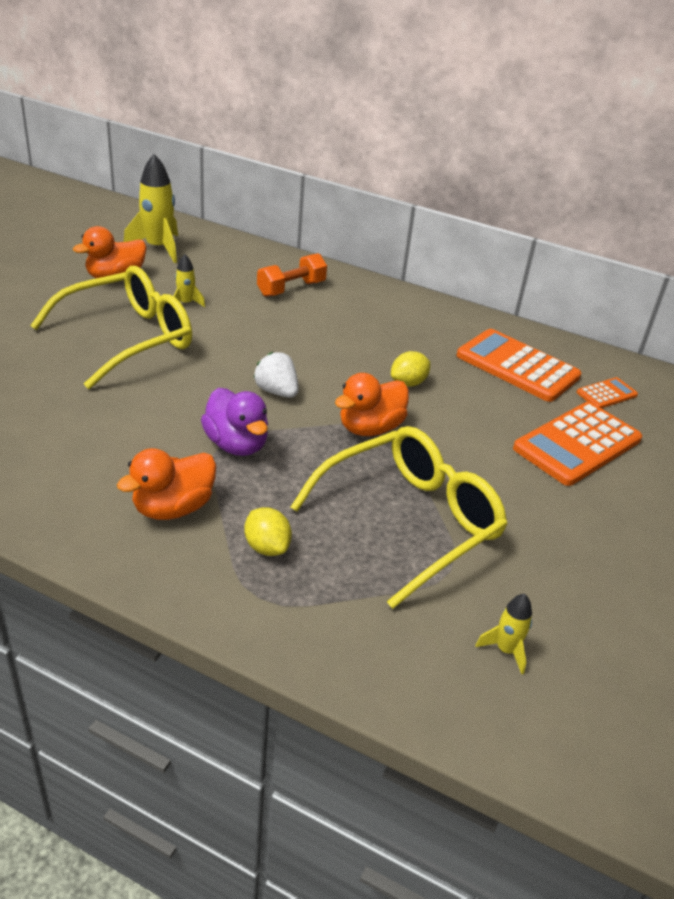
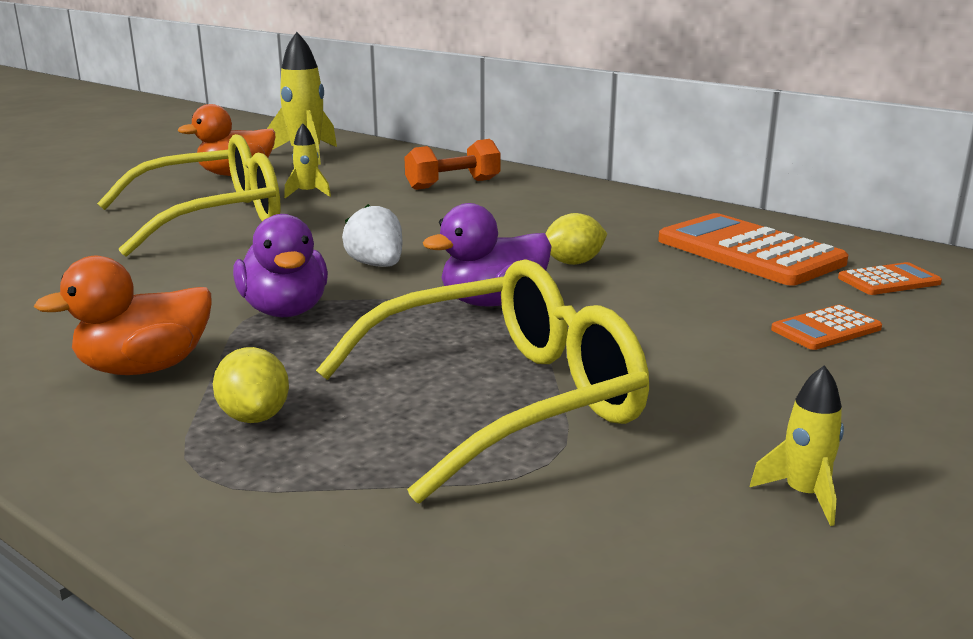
camera: 15 degrees right, 15 degrees down
orange duck [335,373,409,436] -> purple duck [423,203,552,306]
yellow rocket [475,594,532,674] -> yellow rocket moved to [750,365,844,526]
orange calculator [513,402,642,486] -> orange calculator [771,305,882,350], size x0.49

